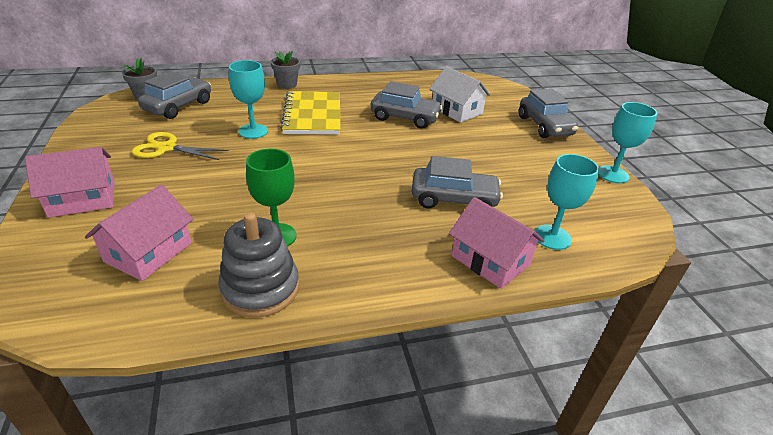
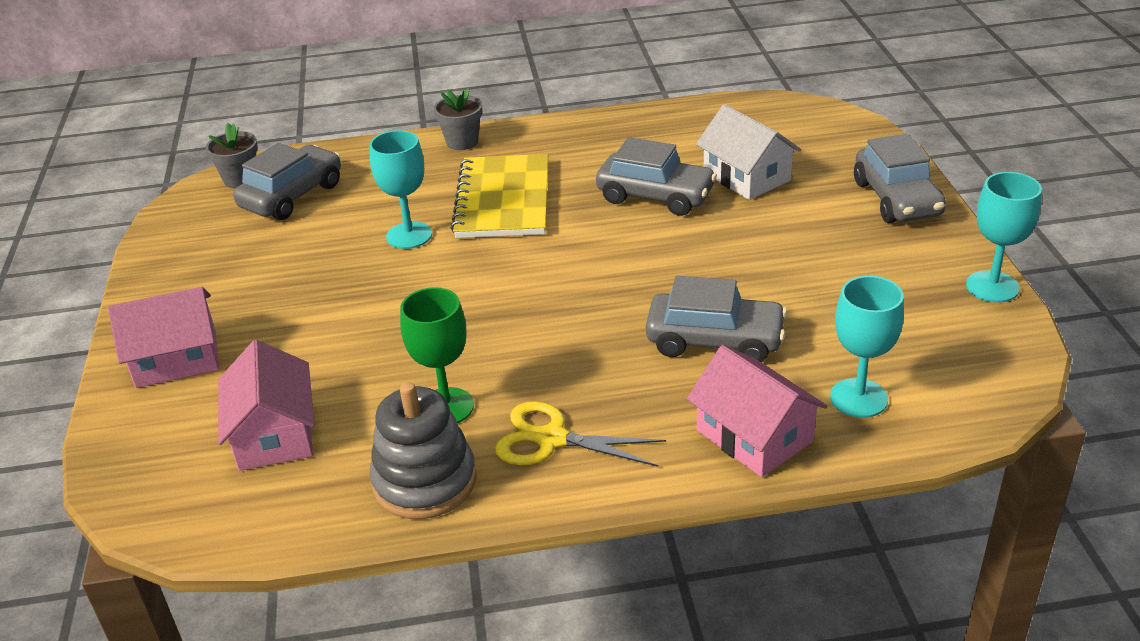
camera: 10 degrees right, 0 degrees up
pink house [85,185,193,281] -> pink house turned 45 degrees counterclockwise [218,340,314,471]
yellow scissors [132,132,229,160] -> yellow scissors moved to [495,401,666,467]

